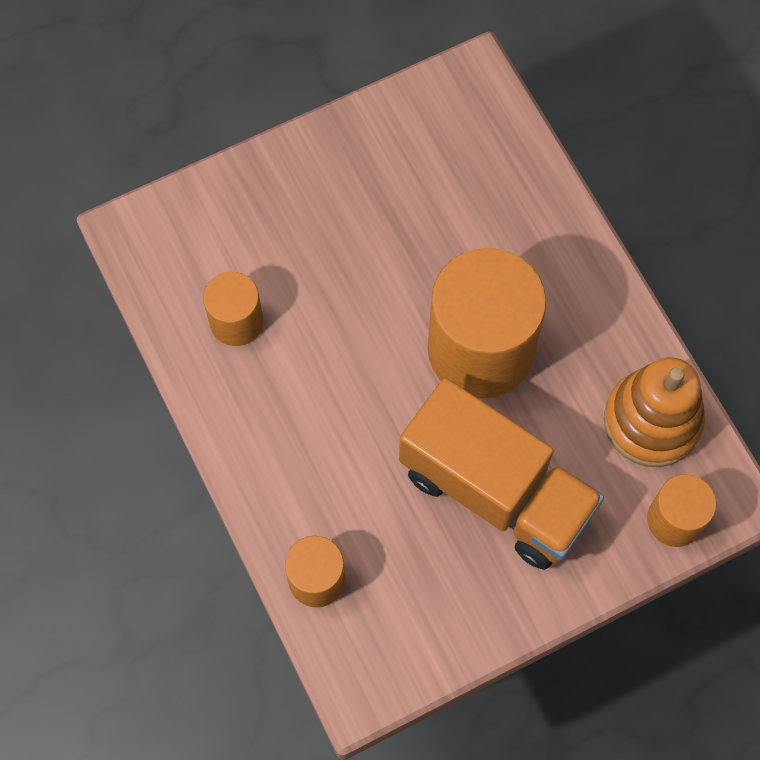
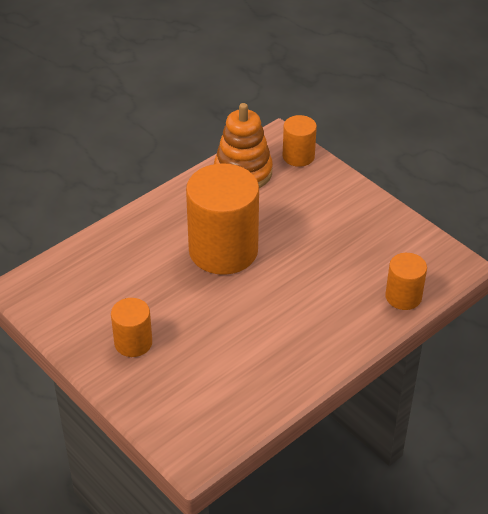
camera: 105 degrees left, 25 degrees down
orange cylinder [203,272,263,346] -> orange cylinder moved to [111,298,152,357]
orange truck [399,378,604,570] -> none

